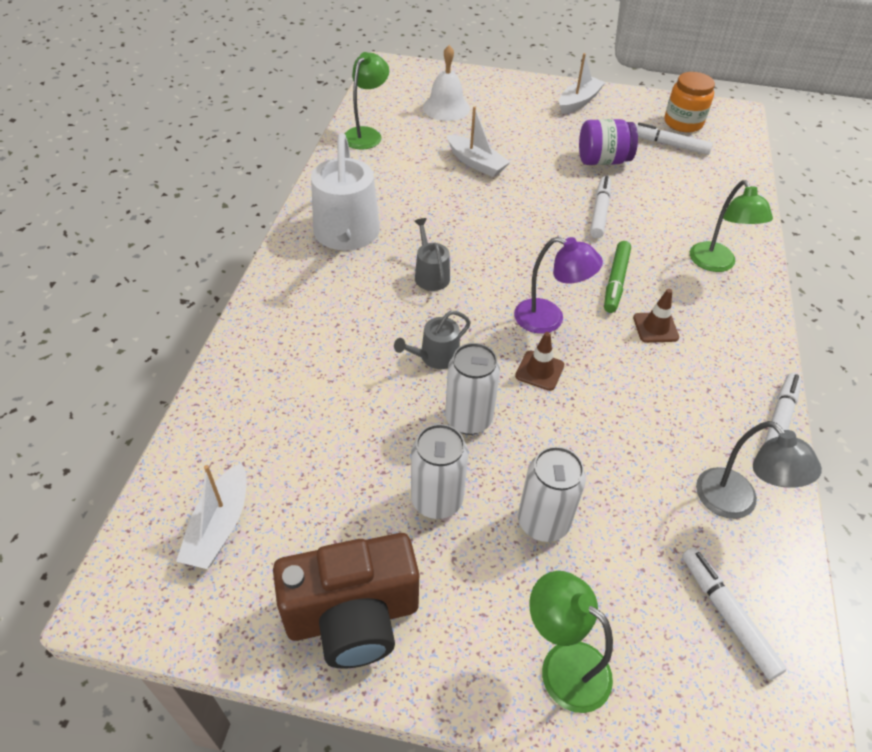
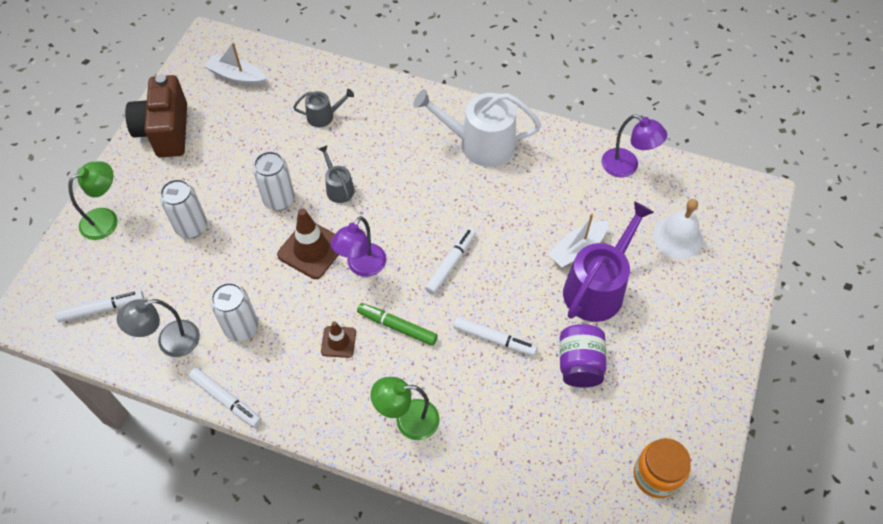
camera: 100 degrees right, 10 degrees up
green lamp [345,52,389,150] -> purple lamp [601,115,667,177]
white can [411,424,468,519] -> white can moved to [211,283,258,341]
grey watering can [414,218,450,291] -> grey watering can moved to [293,89,354,127]
brown traffic cone [515,332,564,391] -> brown traffic cone [277,208,339,279], size x1.73
white boat [559,53,606,114] -> none
white marker [636,122,713,155] -> white marker moved to [425,228,476,295]
none -> purple watering can [563,201,654,322]

